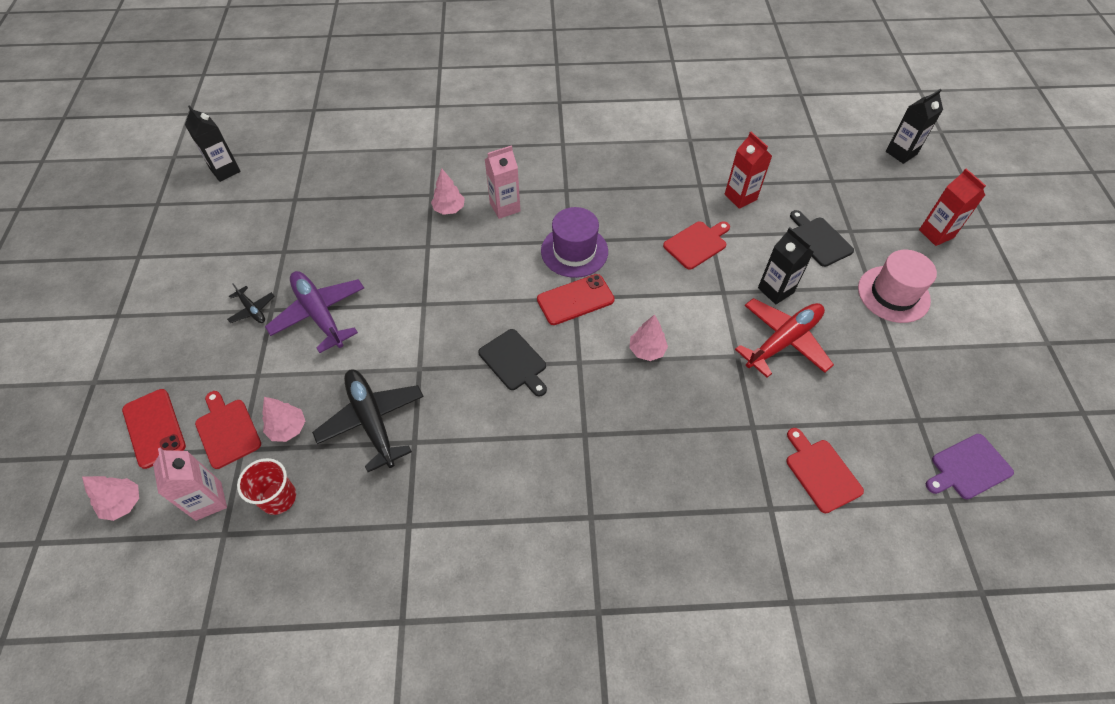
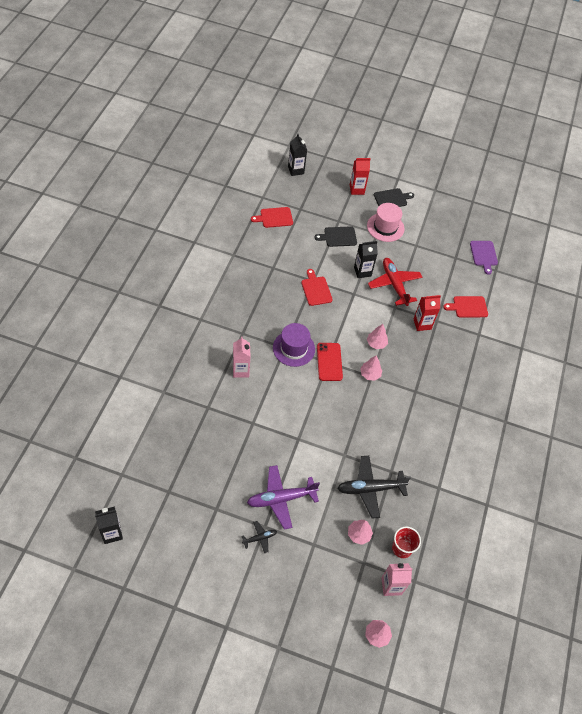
camera: 75 degrees left, 0 degrees up
red phone [122,389,186,469] -> none
red cutting board [195,391,261,469] -> red cutting board moved to [251,207,293,228]
pink tree [431,169,465,215] -> pink tree moved to [360,355,382,381]
black cutting board [479,329,547,396] -> black cutting board moved to [374,188,414,207]
red carton [725,132,772,209] -> red carton moved to [414,295,441,331]

